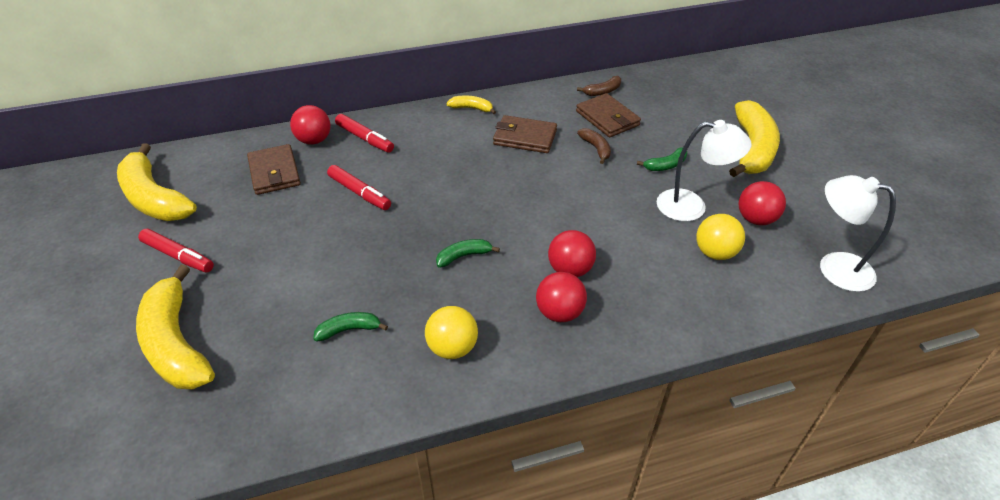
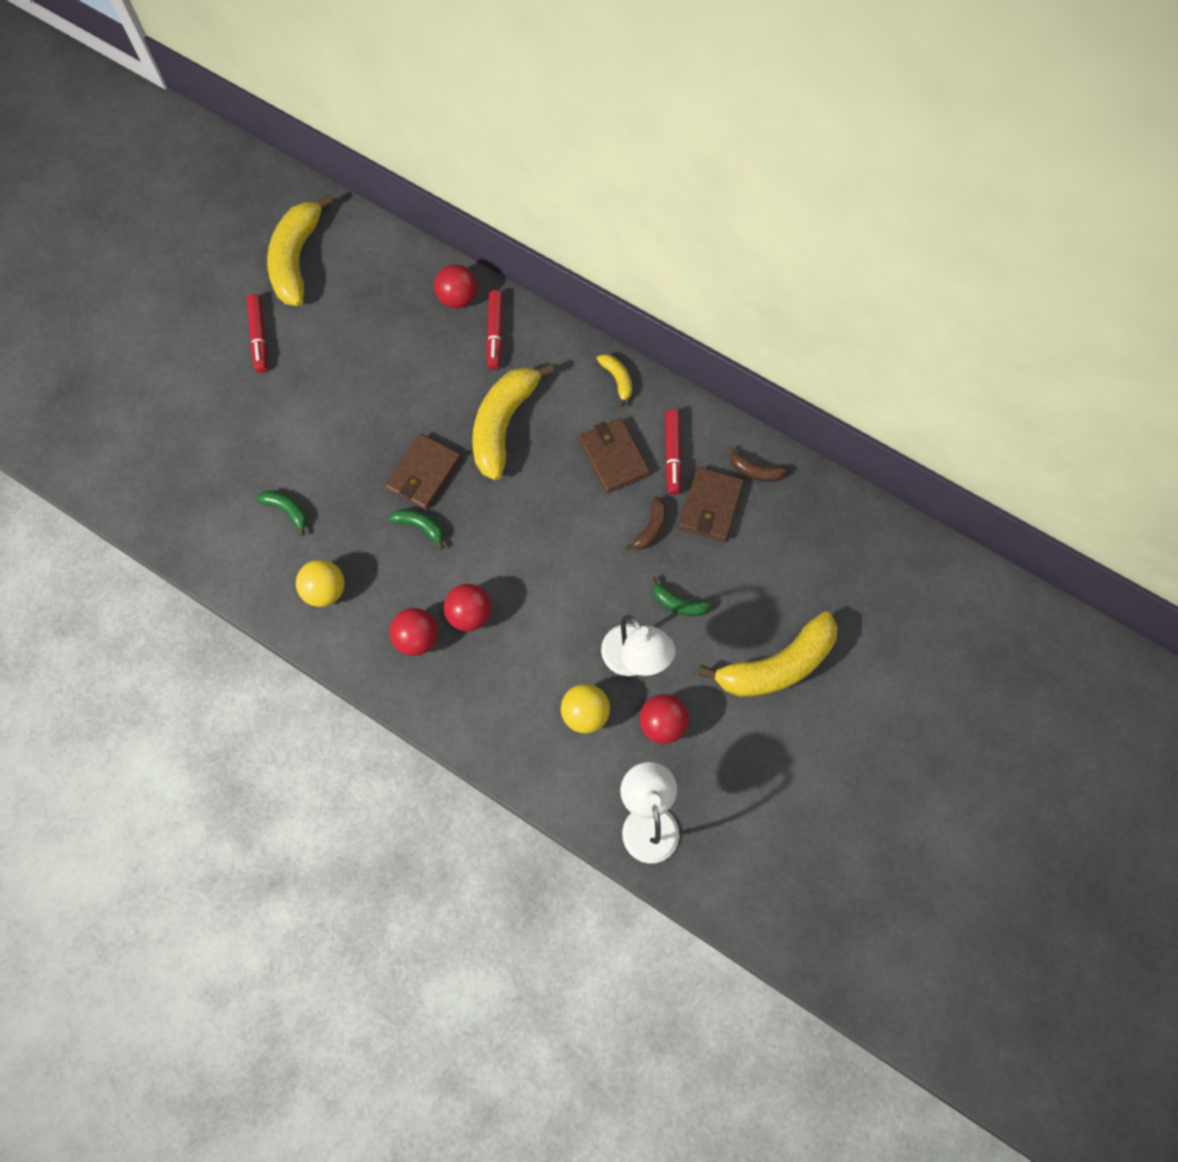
camera: 50 degrees right, 25 degrees up
yellow banana [136,265,215,390] -> yellow banana moved to [473,363,555,480]
brown wallet [247,144,301,195] -> brown wallet moved to [385,434,461,510]
red marker [327,165,391,210] -> red marker moved to [665,409,682,495]

